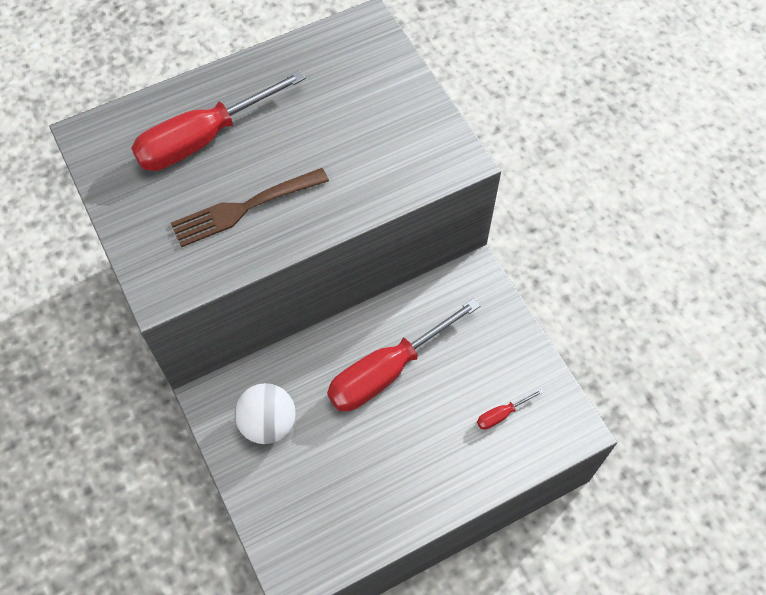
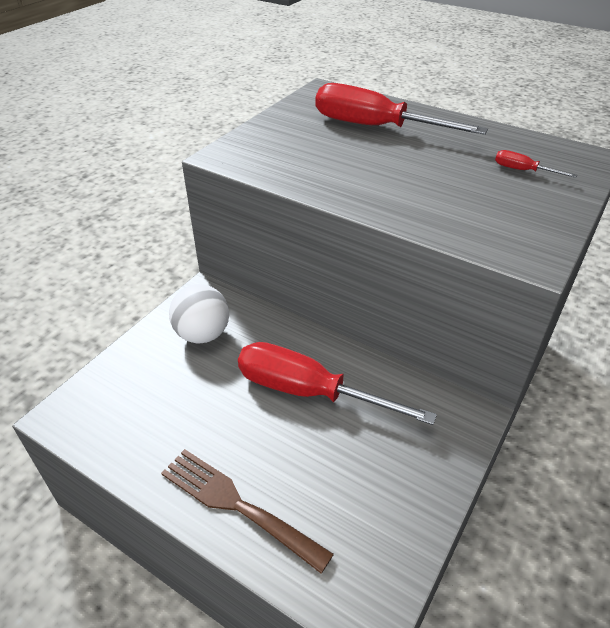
camera: 60 degrees right, 20 degrees down
brown fork [171,168,329,247] -> brown fork moved to [161,449,334,573]
red screwdriver [477,389,544,430] -> red screwdriver moved to [495,150,577,178]

